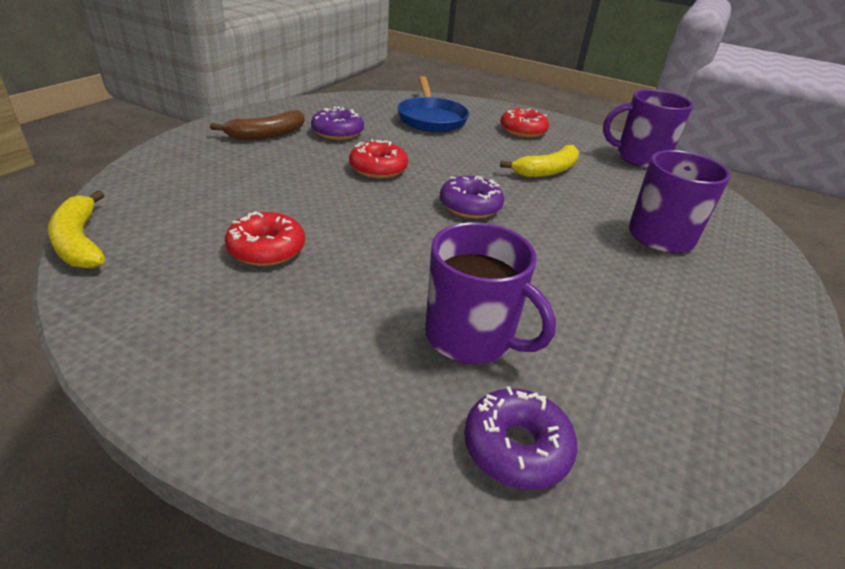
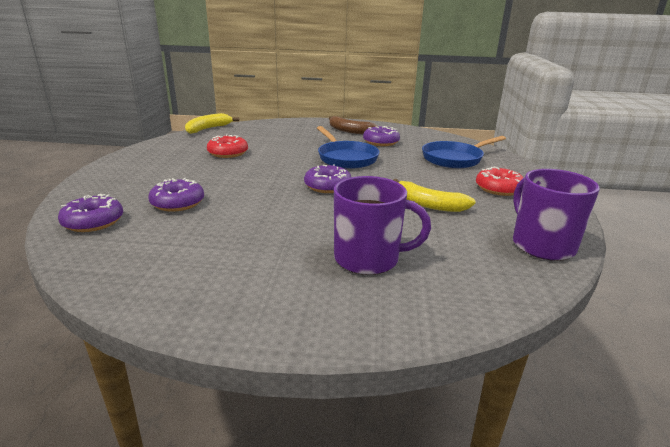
camera: 70 degrees right, 10 degrees down
red donut [349,139,408,178] -> blue pan [317,126,379,169]
purple mug [425,222,556,364] -> purple donut [148,178,204,212]

